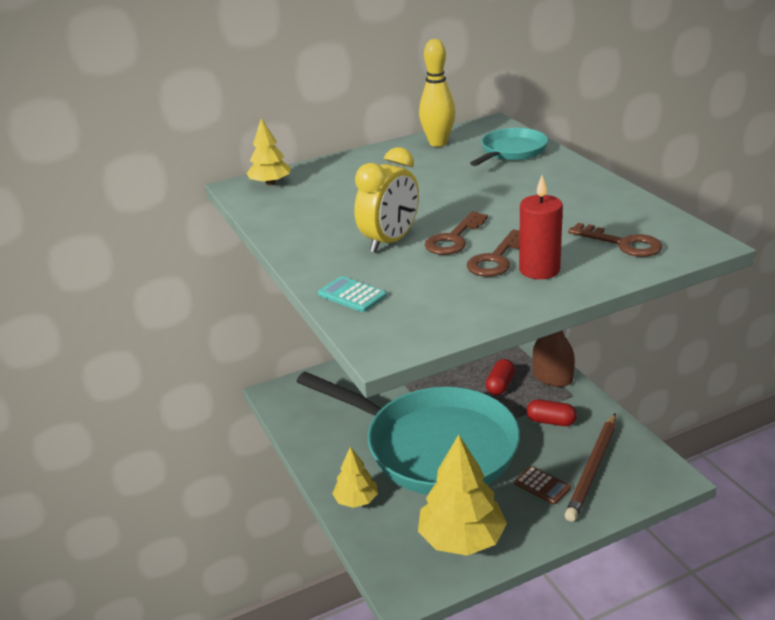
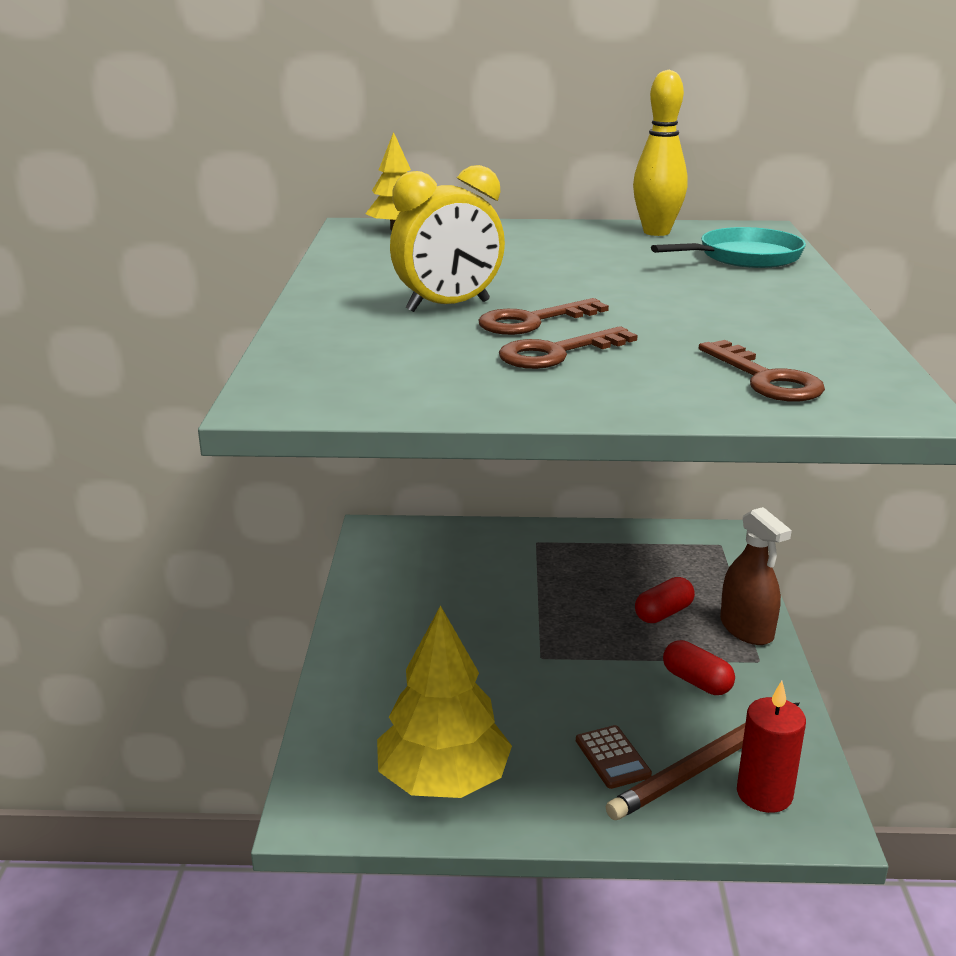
camera: 25 degrees right, 5 degrees down
turquoise pan [296,372,520,495] -> none
turquoise calculator [318,276,387,312] -> none
yellow tree [332,447,378,508] -> none
red candle [519,176,563,279] -> red candle moved to [737,681,806,813]

